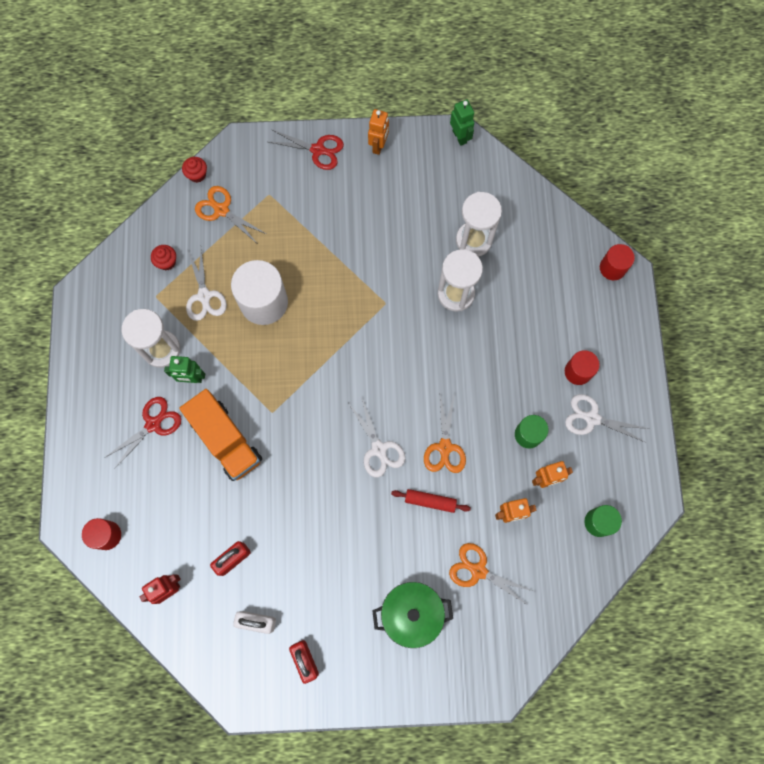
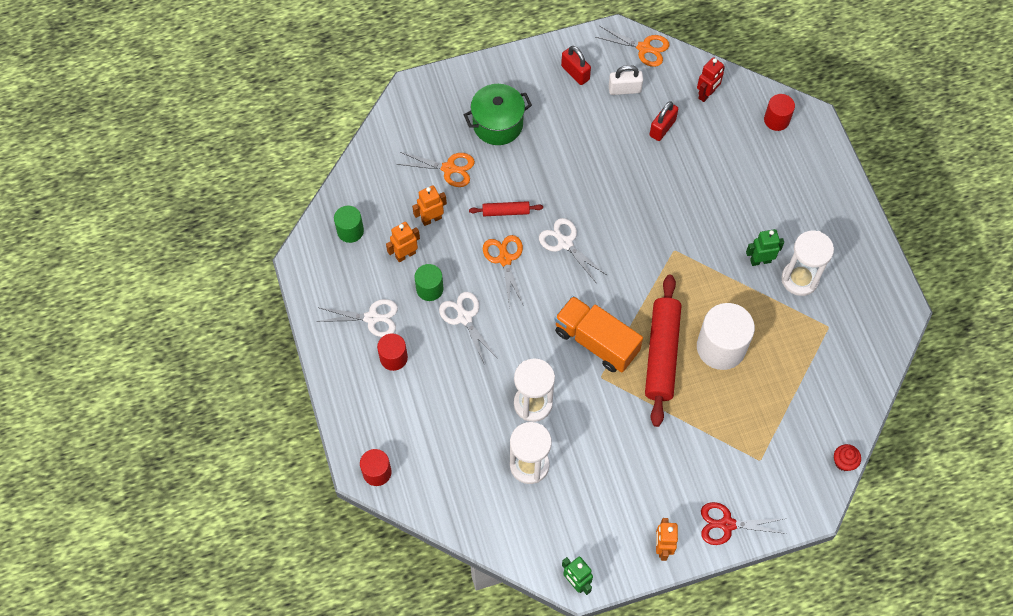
camera: 165 degrees right, 10 degrees down
red scissors [104,397,181,469] -> none
red cupcake [151,245,176,270] -> none
orange truck [179,389,262,481] -> orange truck moved to [555,296,643,373]
white scissors [186,249,227,321] -> white scissors moved to [439,292,498,365]
orange scissors [195,186,266,243] -> orange scissors moved to [596,26,670,67]
none -> red rolling pin [645,275,681,427]

